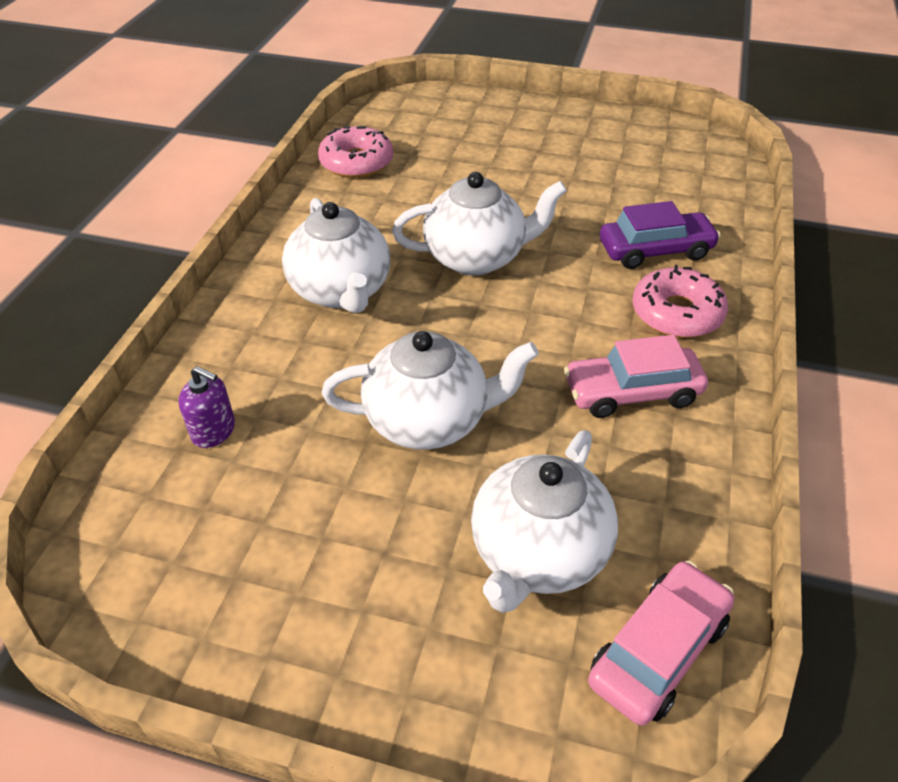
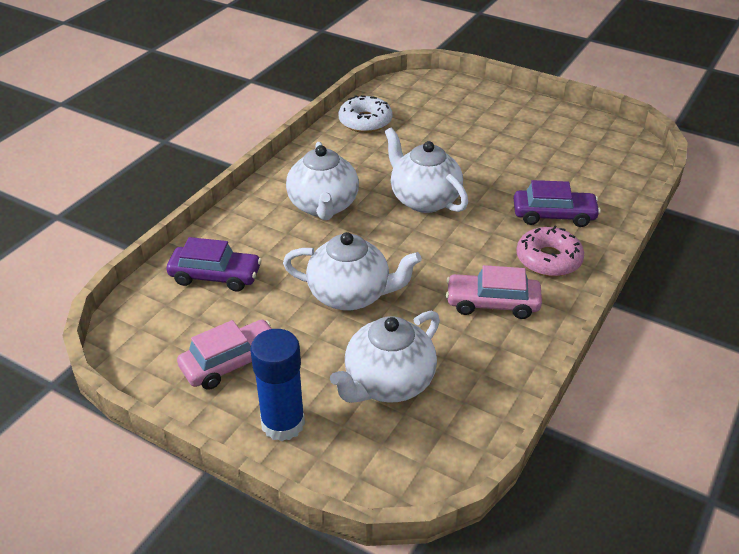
camera: 15 degrees right, 5 degrees down
purple soap dispenser [178,366,235,448] -> purple car [167,237,262,292]
pink donut [318,126,393,178] -> white donut [338,95,392,133]
white teapot [392,172,567,276] -> white teapot turned 135 degrees counterclockwise [385,127,468,213]
pink car [588,561,734,726] -> pink car moved to [177,320,272,390]
none -> blue glue stick [250,329,305,442]

